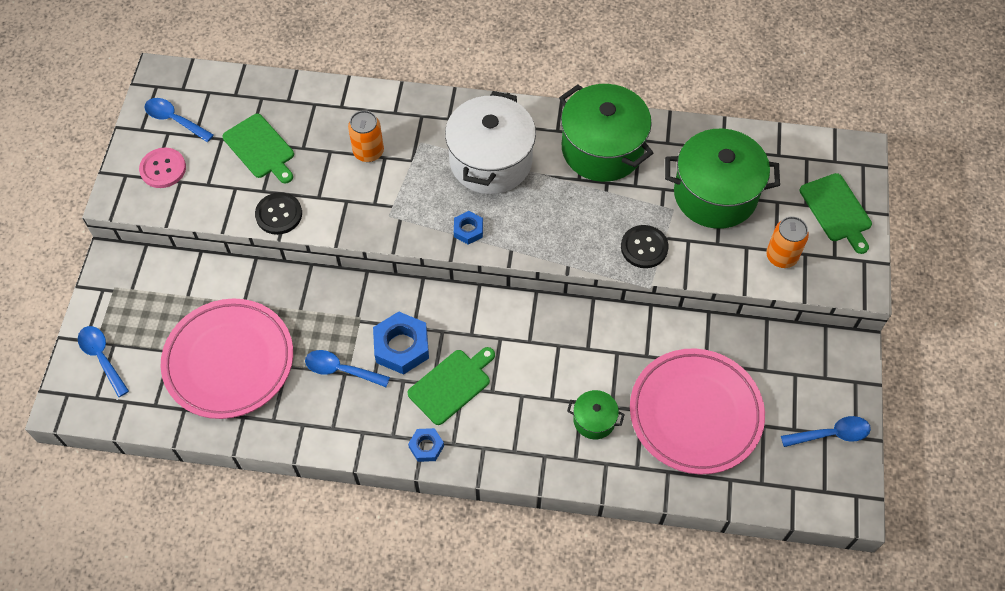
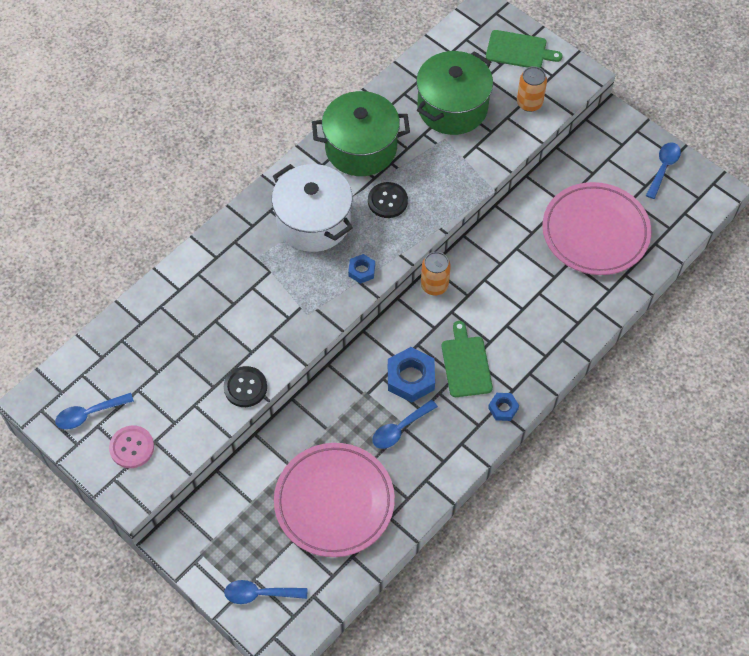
camera: 55 degrees left, 0 degrees up
green cutting board [222,114,294,183] -> none
orange can [348,110,384,162] -> orange can moved to [421,252,451,295]
green pot [567,390,625,439] -> none
black button [621,225,669,268] -> black button moved to [368,182,408,218]

